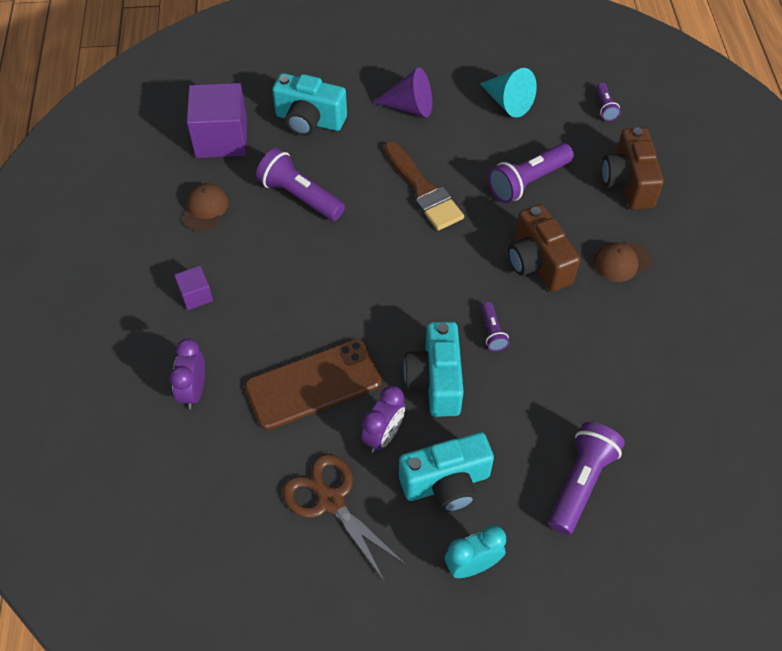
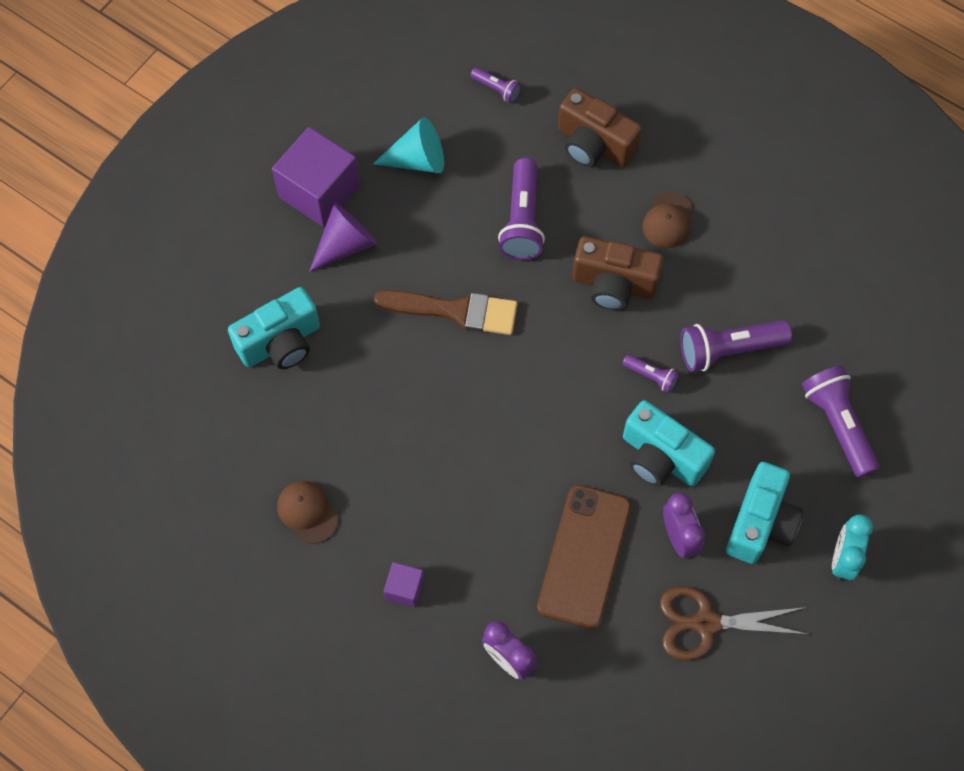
camera: 50 degrees left, 10 degrees up
purple cube [187,83,247,158] -> purple cube moved to [272,127,360,227]
purple flashlight [256,148,345,221] -> purple flashlight moved to [681,320,792,372]

